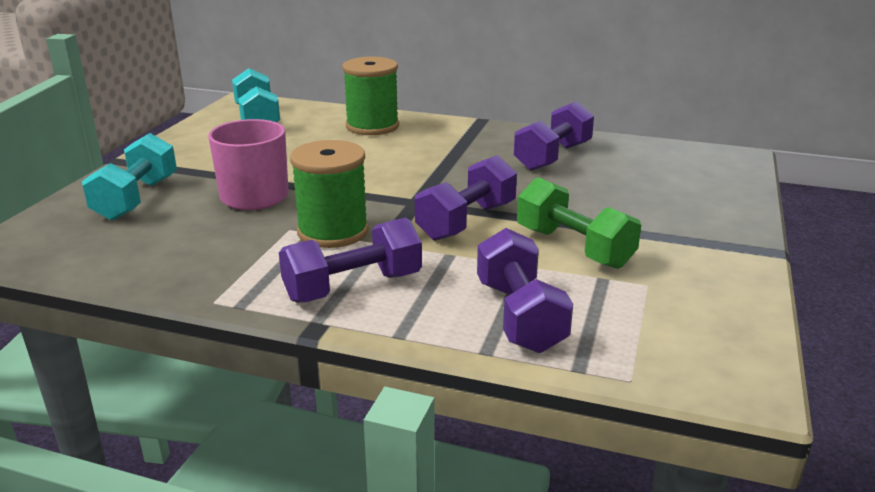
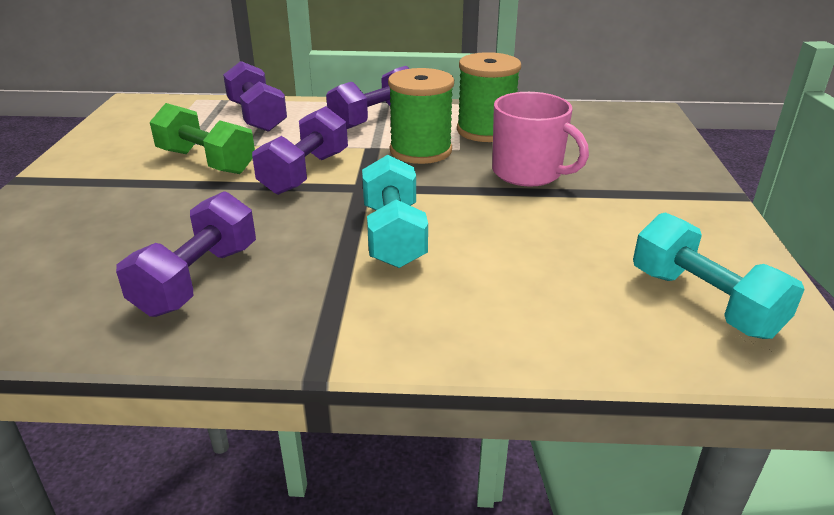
camera: 165 degrees right, 5 degrees up
turquoise dumbbell [82,133,177,221] -> turquoise dumbbell moved to [362,155,428,268]
green spool [342,57,399,135] -> green spool moved to [457,52,521,142]

